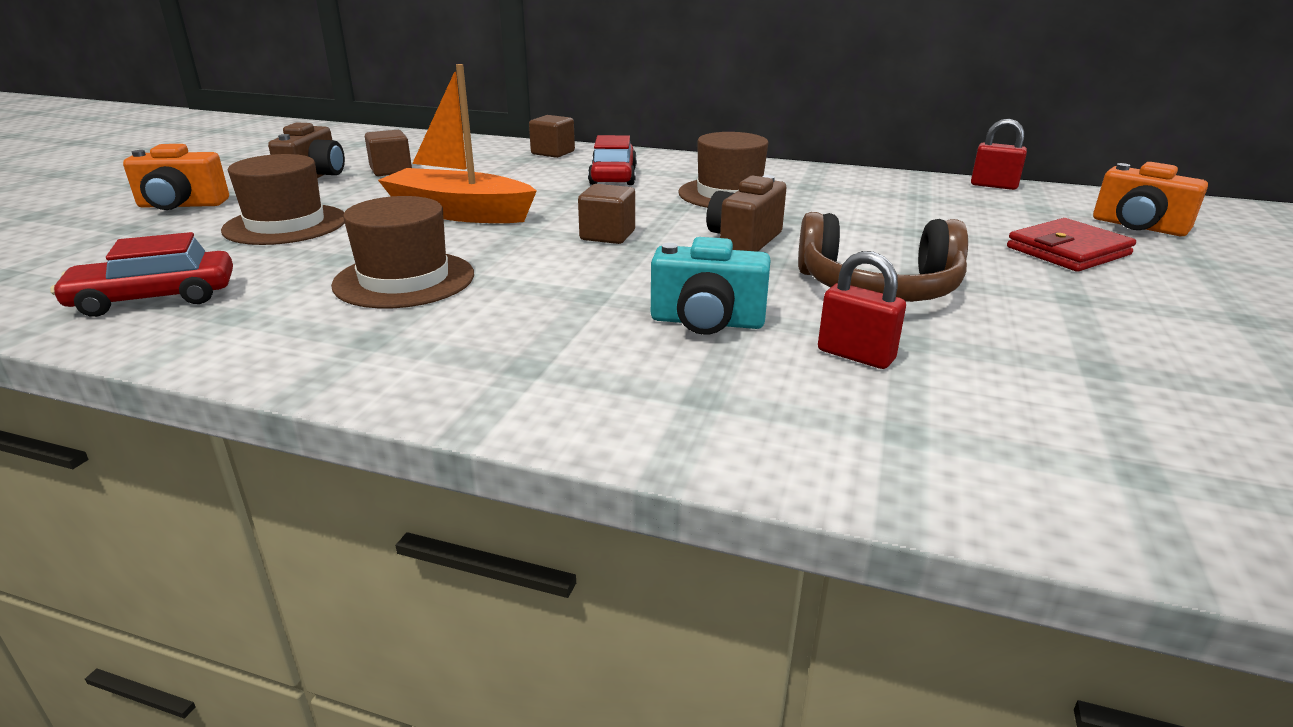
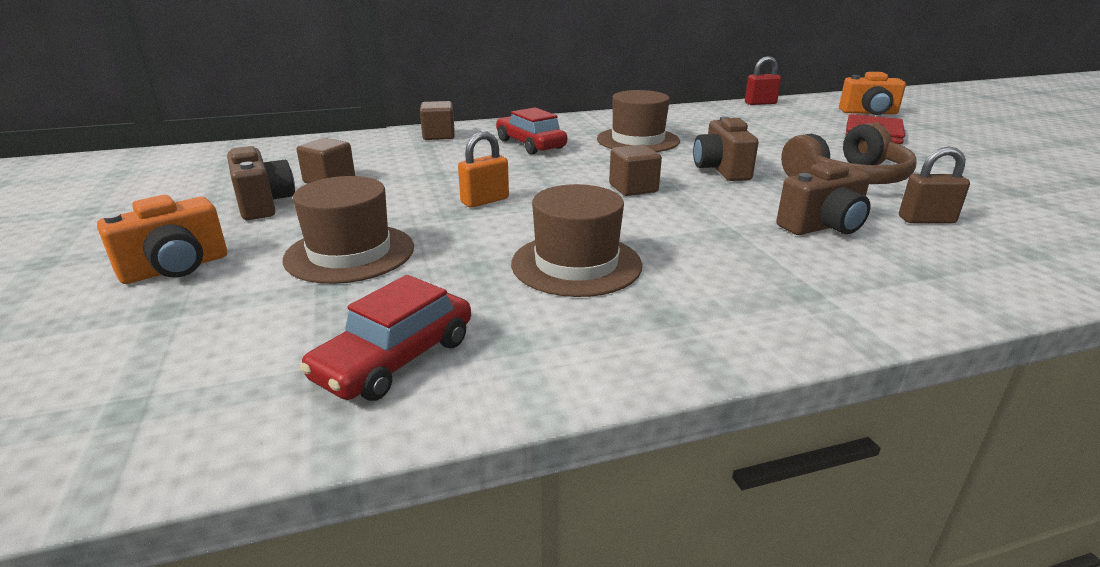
camera: 35 degrees left, 0 degrees up
orange boat [378,64,537,223] -> orange padlock [458,131,509,208]
turquoise camera [651,237,771,335] -> brown camera [776,161,871,235]
red padlock [818,251,906,369] -> brown padlock [899,146,970,224]

